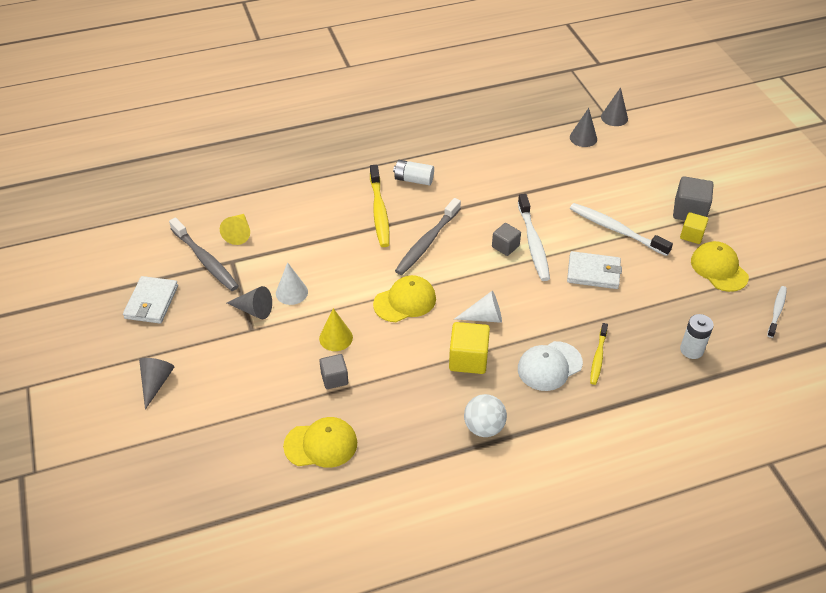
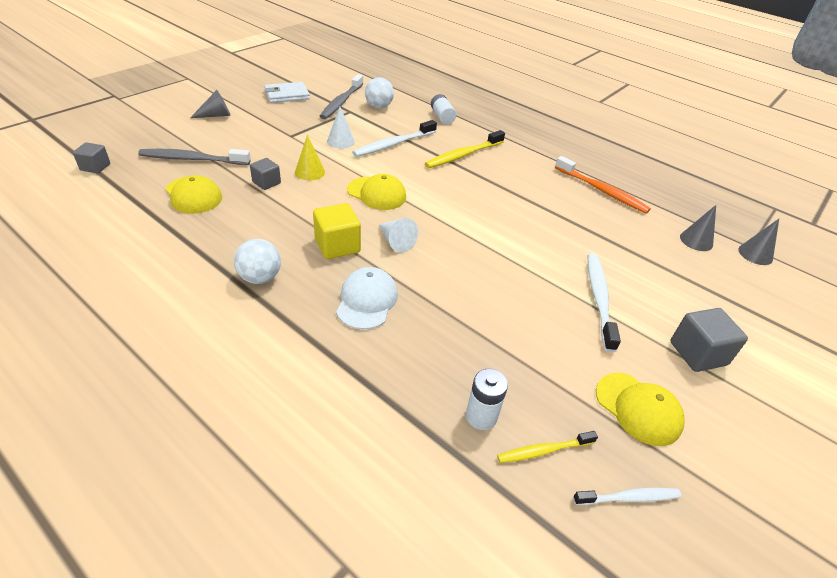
camera: 55 degrees right, 5 degrees down
yellow cone [220,214,250,245] -> white ball [365,77,394,108]
grey cone [227,286,272,319] -> none
white battery [393,160,434,185] -> white battery moved to [431,94,456,124]
grey toothbrush [395,198,461,275] -> grey toothbrush moved to [138,149,251,165]
grey cube [492,223,521,256] -> grey cube moved to [73,142,110,173]
white toothbrush [518,194,550,281] -> white toothbrush moved to [352,120,437,157]
white cap [518,341,583,391] -> white cap turned 75 degrees clockwise [336,267,398,330]
white wallet [567,251,622,289] -> none
yellow toothbrush [590,323,608,385] -> yellow toothbrush moved to [497,431,598,463]
yellow cube [680,212,708,244] -> none
yellow cap [691,241,749,292] -> yellow cap turned 105 degrees clockwise [596,373,685,446]
none -> orange toothbrush [555,156,651,214]

